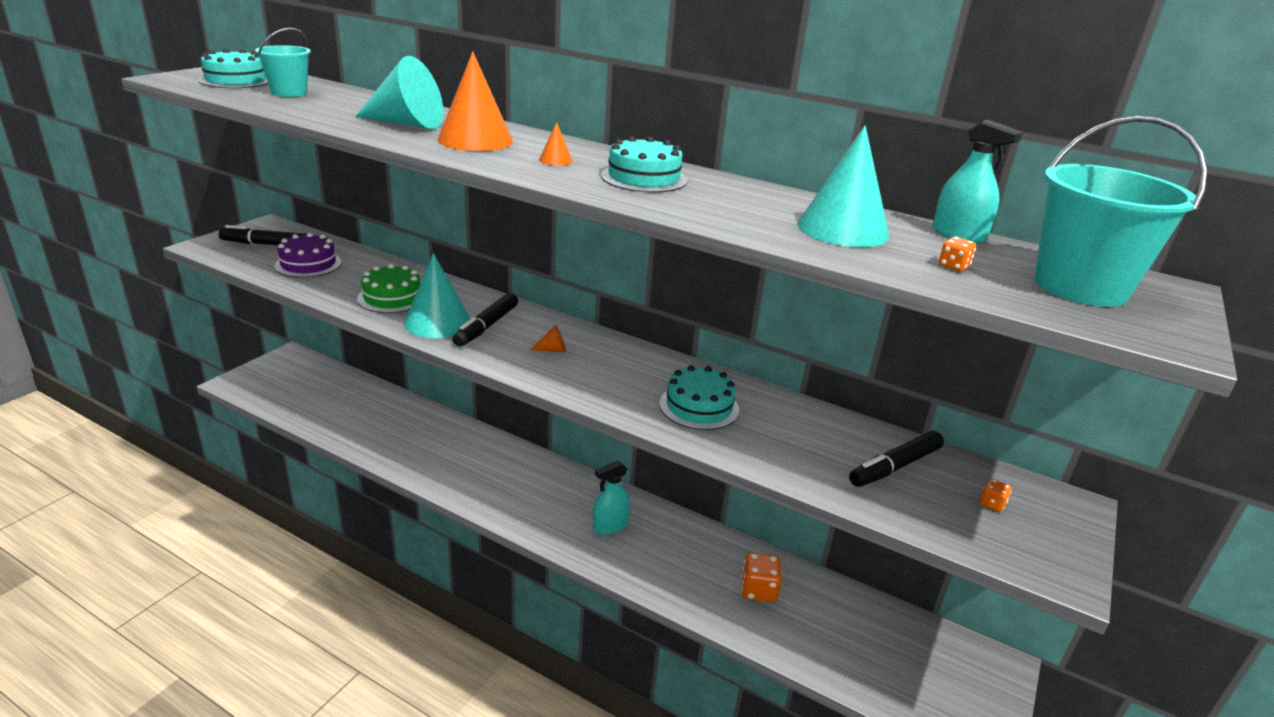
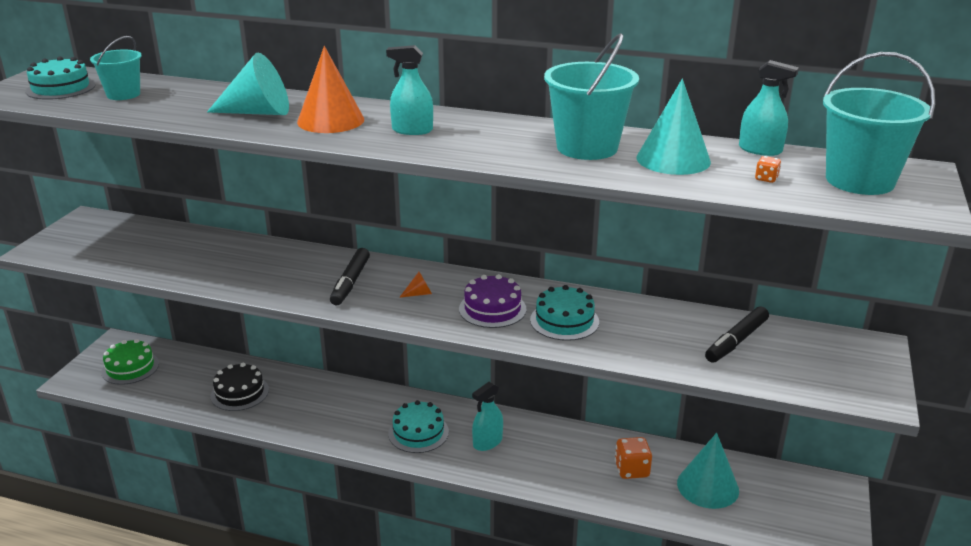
camera: 10 degrees left, 0 degrees up
black marker [219,225,307,245] -> none
purple cake [274,233,342,278] -> purple cake moved to [459,274,527,328]
green cake [357,264,420,313] -> green cake moved to [101,339,159,385]
turquoise cone [404,253,470,338] -> turquoise cone moved to [677,433,739,509]
orange cone [539,122,573,166] -> turquoise spray bottle [386,45,433,135]
turquoise cake [601,136,687,193] -> turquoise cake moved to [388,400,449,453]
orange dice [980,479,1012,512] -> none
none -> black cake [210,363,269,411]
none -> turquoise bucket [544,33,639,160]

